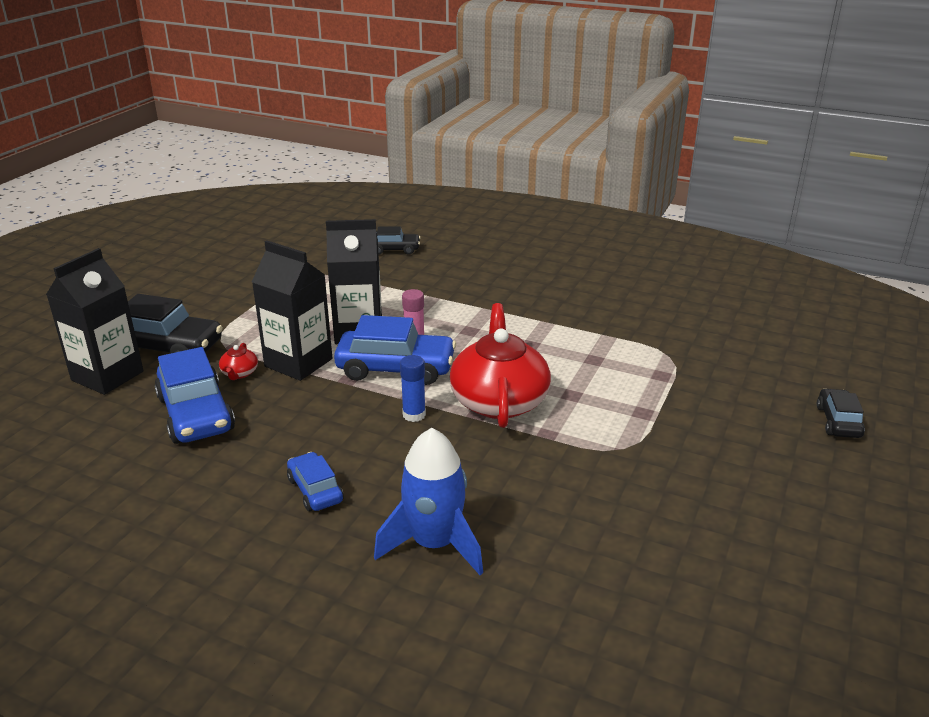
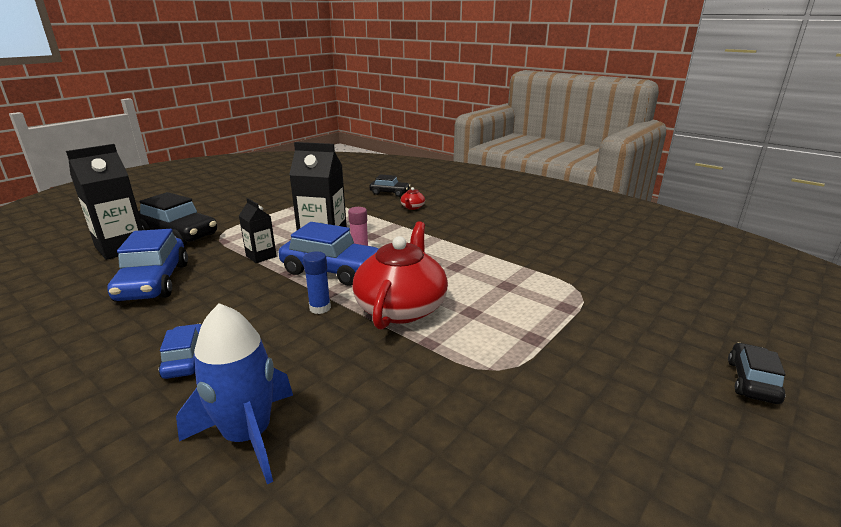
camera: 15 degrees right, 5 degrees down
red teapot [219,343,258,380] -> red teapot moved to [401,187,425,210]
black carton [252,240,332,381] -> black carton [239,198,277,263], size x0.56

